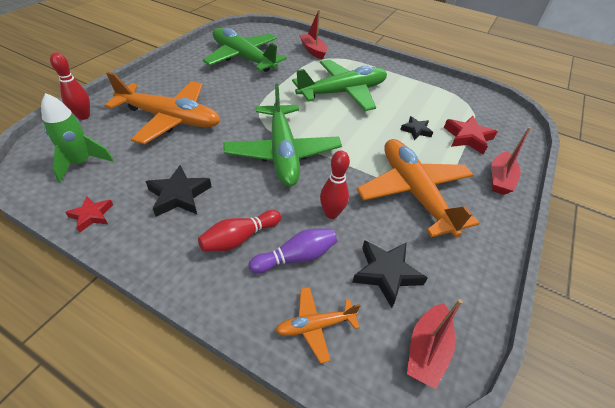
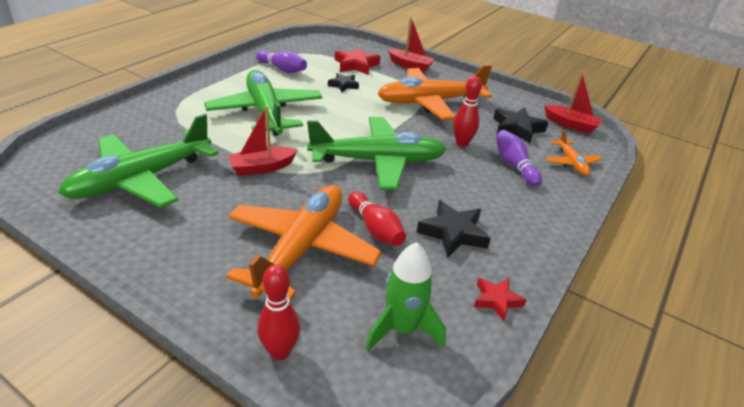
camera: 85 degrees left, 10 degrees down
red bowling pin [198,210,281,252] -> red bowling pin moved to [348,191,406,246]
red boat [299,9,327,60] -> red boat moved to [228,106,298,176]
none -> purple bowling pin [256,51,307,73]

